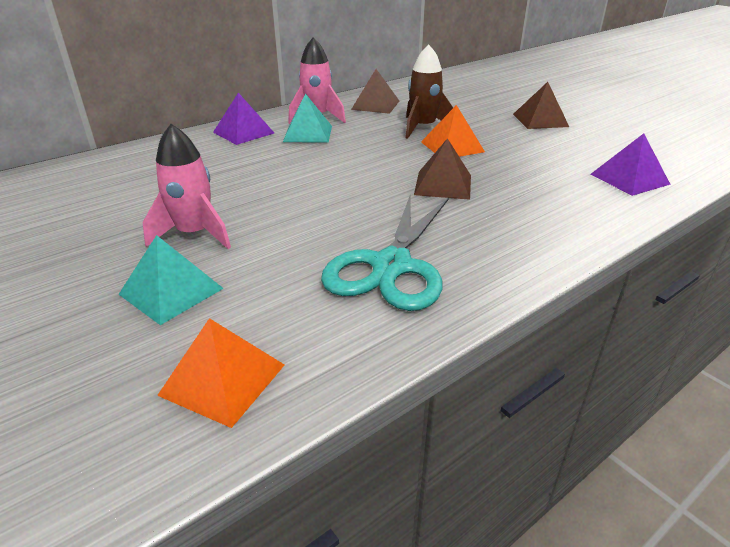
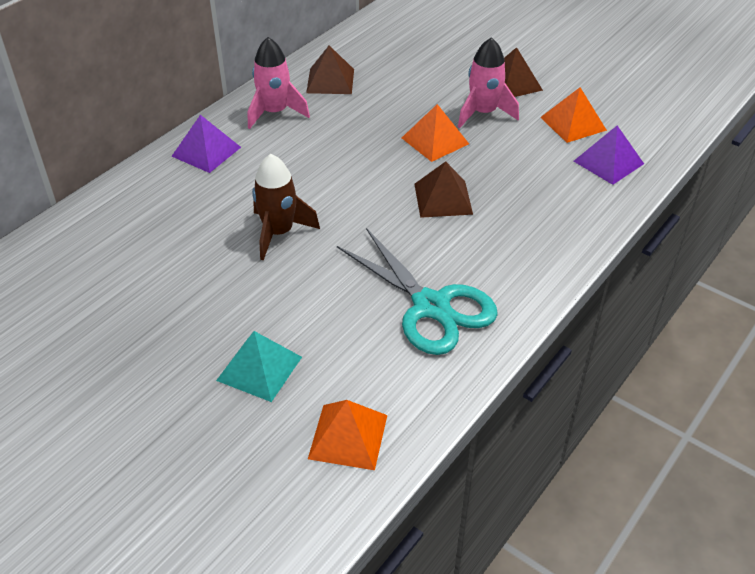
camera: 15 degrees left, 10 degrees up
pink rocket [143,124,231,249] -> pink rocket moved to [458,37,519,128]
turquoise pyramid [283,93,332,143] -> none
turquoise scissors [321,196,449,311] -> turquoise scissors turned 45 degrees counterclockwise [337,228,498,355]
brown rocket [405,45,453,139] -> brown rocket moved to [252,154,320,260]
none -> orange pyramid [540,87,607,143]

